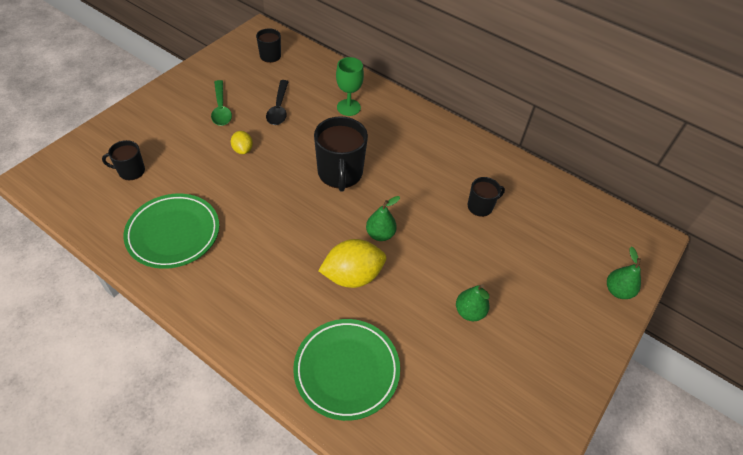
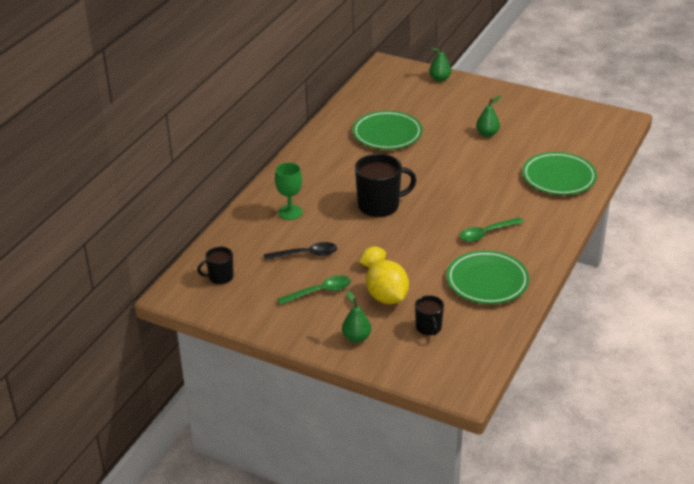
camera: 95 degrees left, 15 degrees down
yellow lemon [318,239,386,288] -> yellow lemon moved to [366,260,409,304]
green pear [366,196,400,241] -> green pear moved to [342,291,371,343]
black mug [468,177,505,217] -> green plate [352,111,422,150]
none -> green spoon [459,217,524,242]

